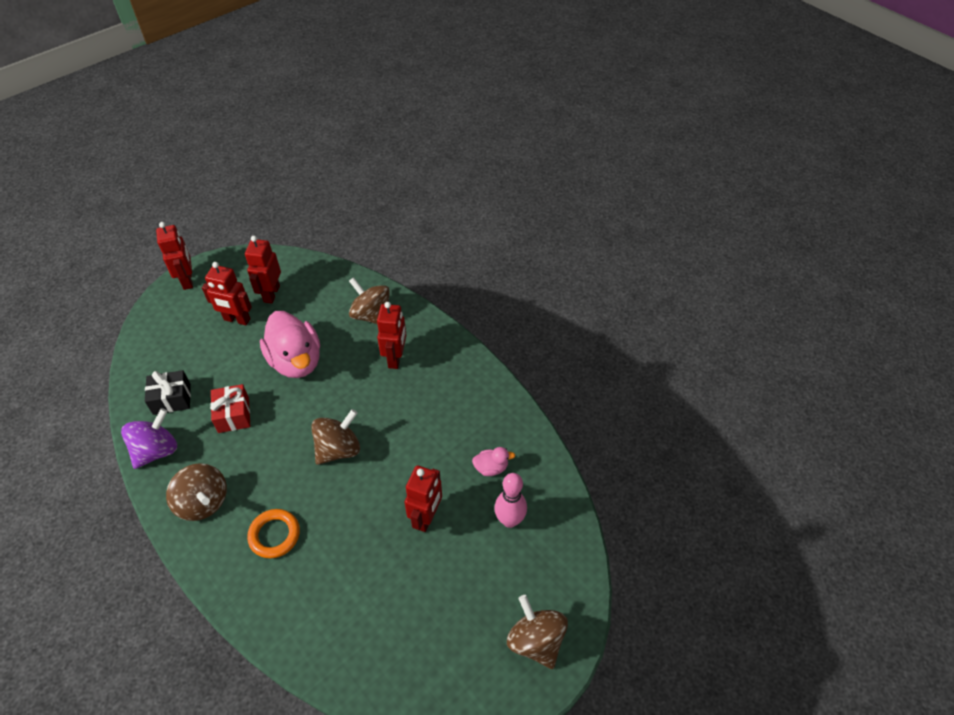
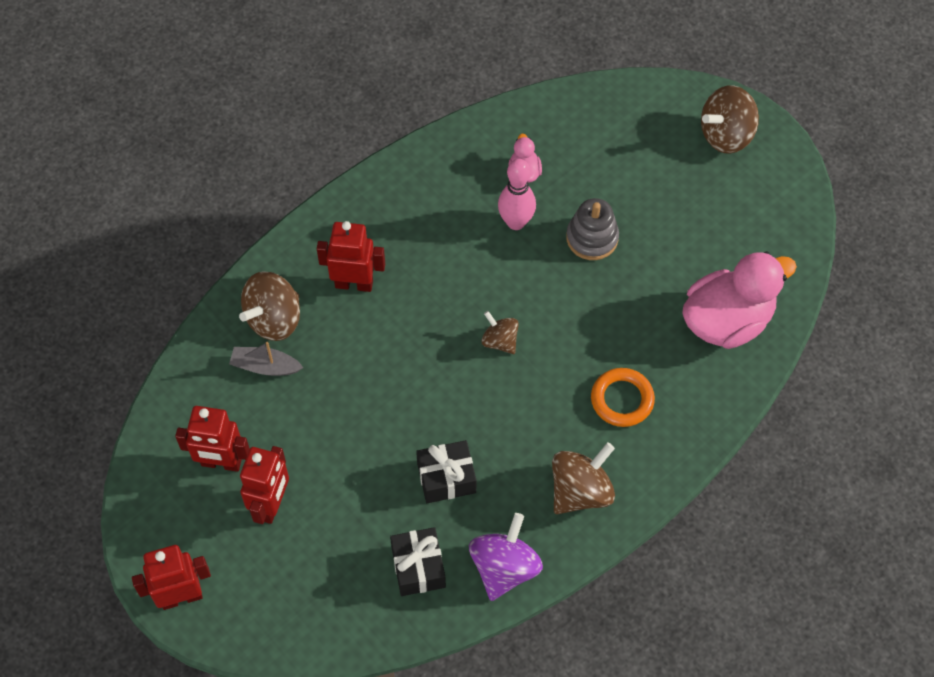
camera: 90 degrees left, 10 degrees up
purple spinning top [121,408,177,469] -> purple spinning top turned 75 degrees clockwise [469,513,543,601]
red gift [210,384,250,433] -> black gift [416,440,476,503]
pink duck [260,311,320,378] -> pink duck moved to [682,251,797,349]
brown spinning top [311,409,360,465] -> brown spinning top [481,311,519,354], size x0.60
red robot [404,465,442,532] -> grey stacking toy [566,198,619,260]
pink bowling pin [494,473,527,528] -> pink bowling pin moved to [498,159,536,230]
none -> grey boat [229,342,304,376]

